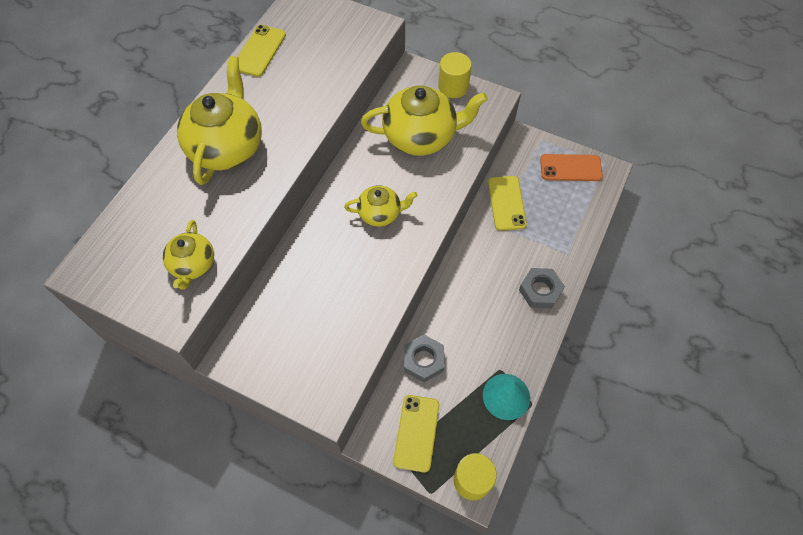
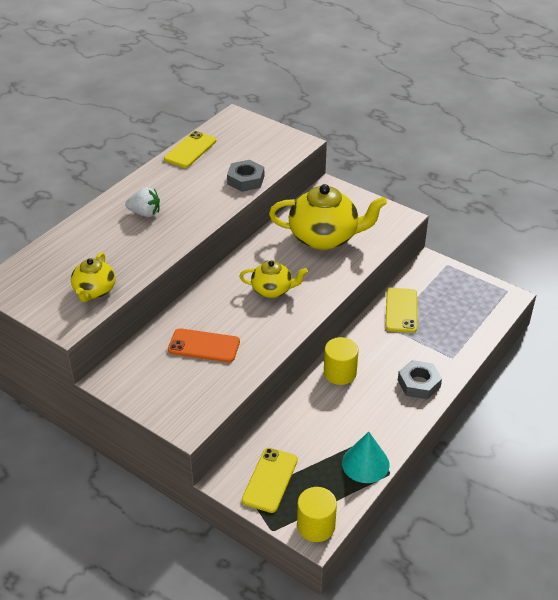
camera: 10 degrees right, 20 degrees down
yellow teapot [177,56,262,185] -> white strawberry [125,187,160,217]
grey nut [404,335,444,382] -> grey nut moved to [227,160,264,192]
yellow cylinder [438,52,472,98] -> yellow cylinder moved to [324,337,358,385]
orange phone [540,154,603,181] -> orange phone moved to [168,328,240,362]

